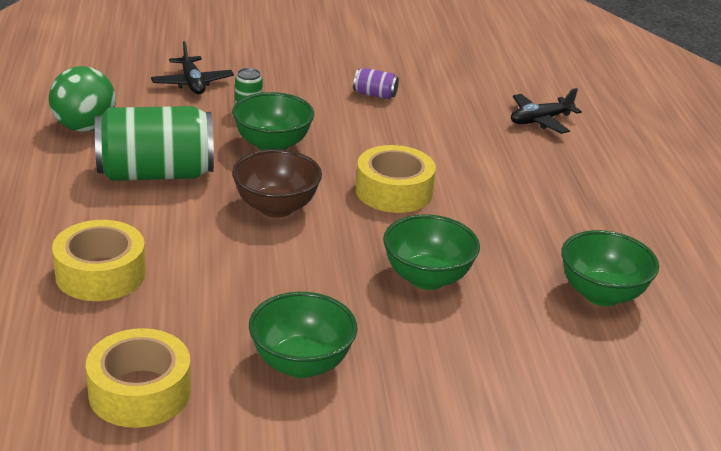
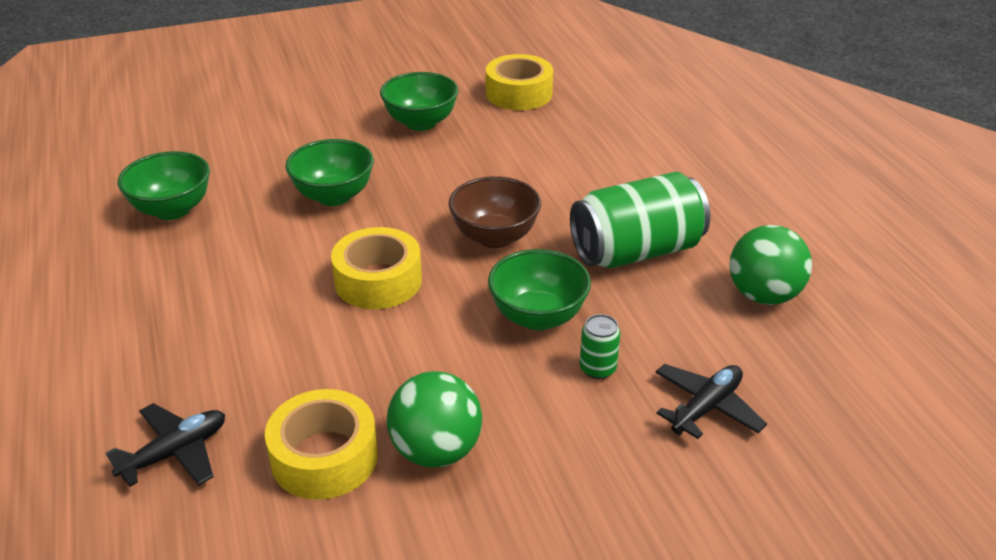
camera: 170 degrees right, 5 degrees up
yellow tape [52,220,146,301] -> yellow tape moved to [265,389,378,500]
black plane [151,41,234,94] -> black plane turned 75 degrees clockwise [655,364,767,439]
purple can [353,68,399,99] -> green ball [387,371,482,468]

